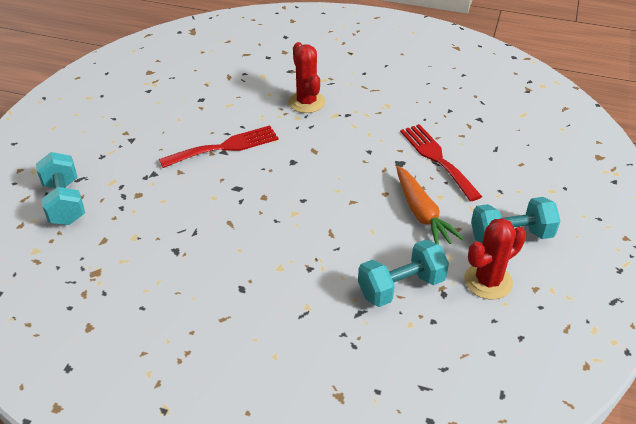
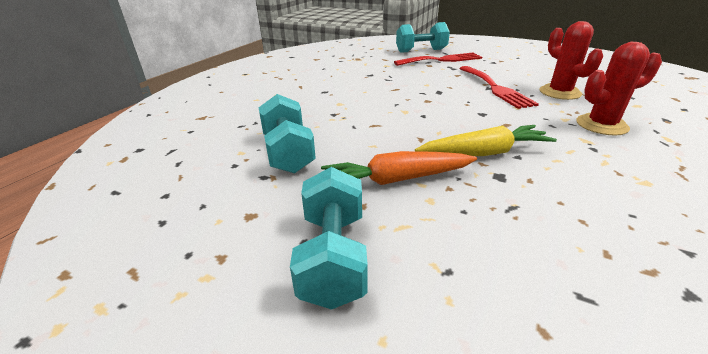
camera: 100 degrees right, 10 degrees down
red fork [400,124,482,202] -> red fork moved to [394,53,482,66]
red cactus [464,218,526,300] -> red cactus moved to [540,21,603,100]
none -> yellow carrot [415,125,557,156]

